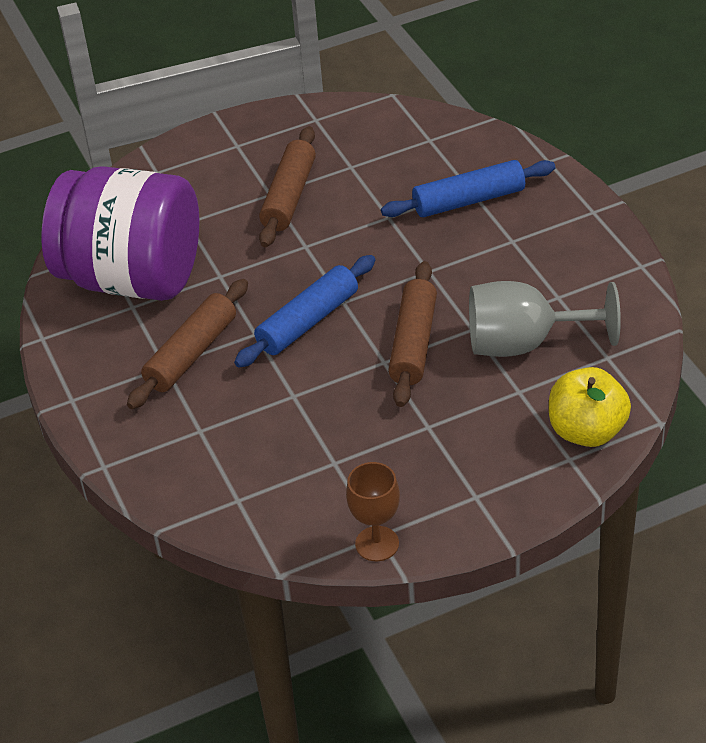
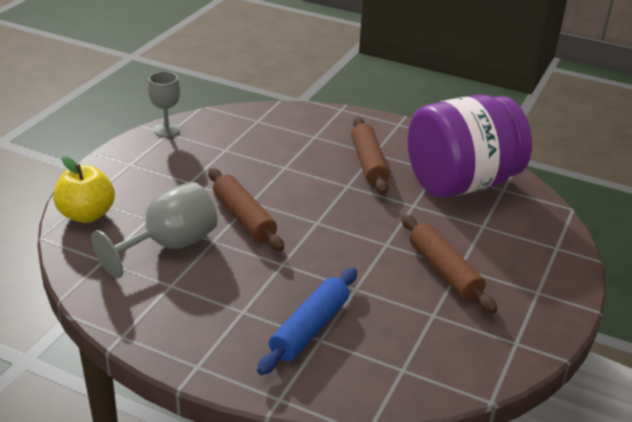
camera: 135 degrees right, 10 degrees down
blue rolling pin [234,255,376,368] -> none
brown goblet [346,462,400,561] -> grey goblet [148,71,180,137]

